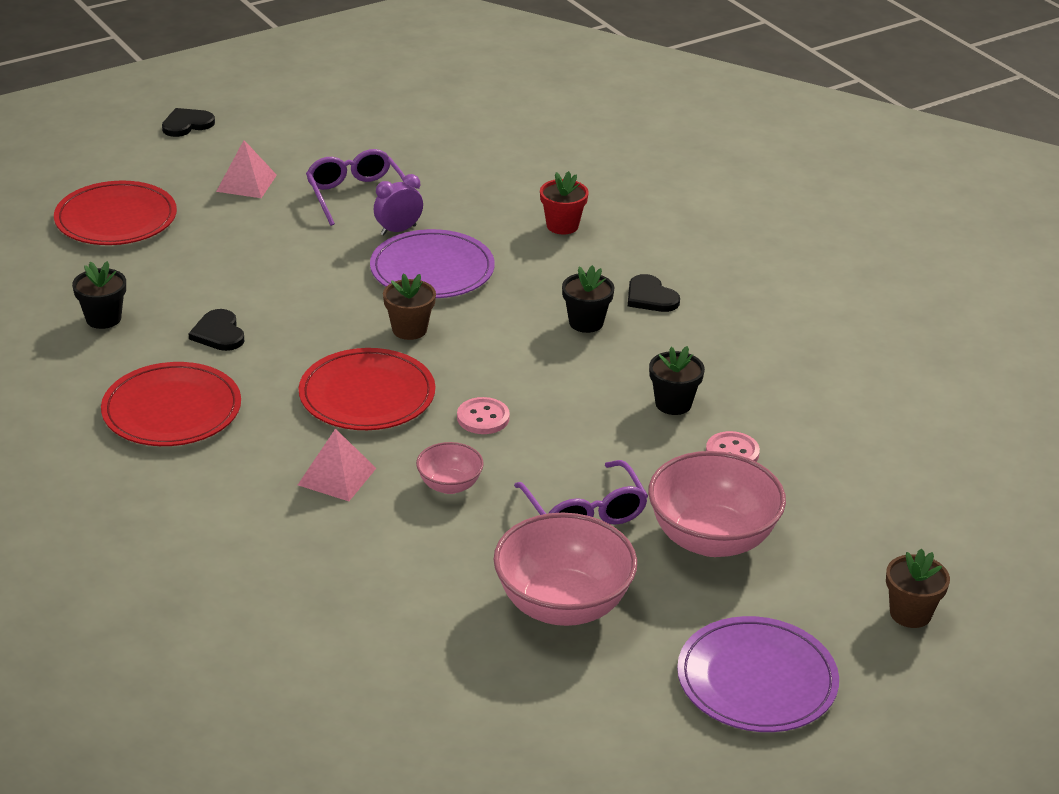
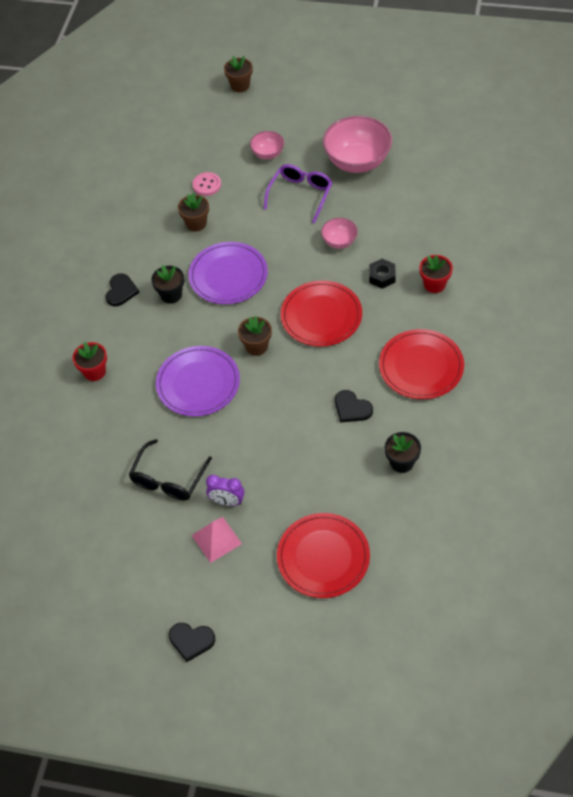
camera: 130 degrees left, 20 degrees up
black heart [188,309,245,351] -> black heart turned 105 degrees clockwise [335,390,373,423]
pink pyramid [298,429,376,501] -> black nut [369,259,396,289]
purple glasses [306,149,405,226] -> black glasses [129,439,212,500]
purple clock [374,174,423,235] -> purple clock moved to [206,475,244,506]
pink button [457,397,510,434] -> none
pink bowl [648,451,786,557] -> pink bowl [250,131,284,159], size x0.51
black flower pot [649,346,705,415] -> brown flower pot [178,193,209,232]
purple plate [677,616,839,732] -> purple plate moved to [188,242,268,304]
none -> red flower pot [419,255,453,293]

